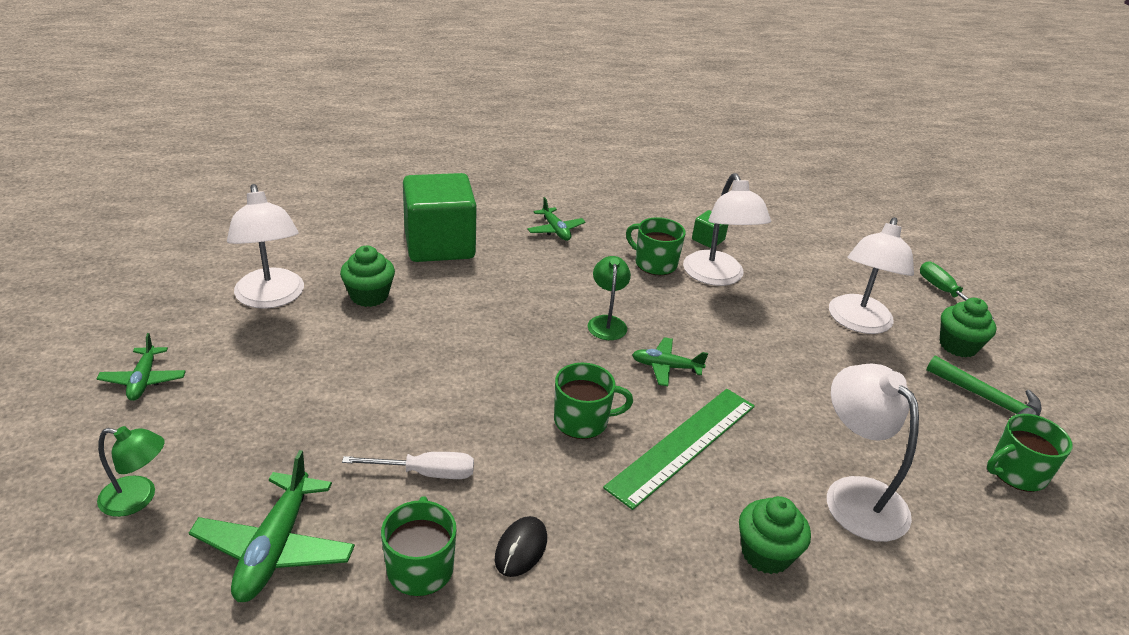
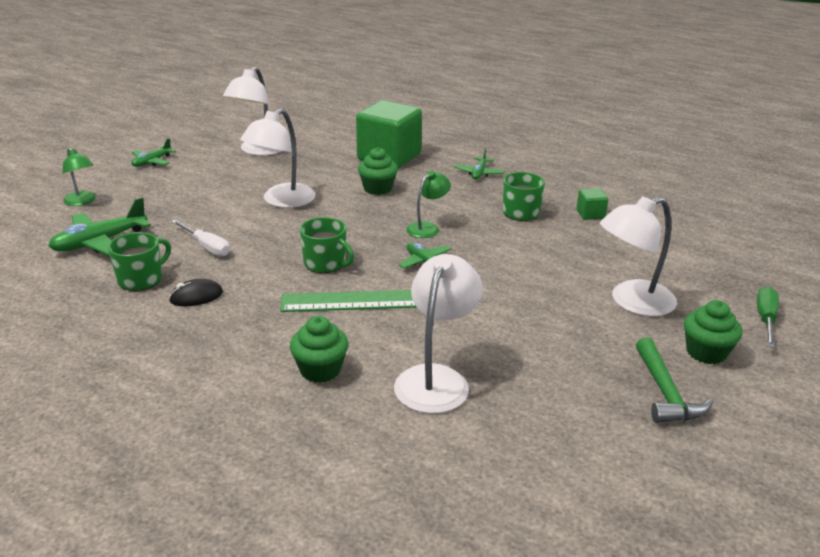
camera: 45 degrees right, 5 degrees down
green cupcake [340,246,395,307] -> green cupcake moved to [358,147,398,195]
white lamp [683,173,771,286] -> white lamp moved to [240,108,316,208]
green mug [987,414,1073,492] -> none

